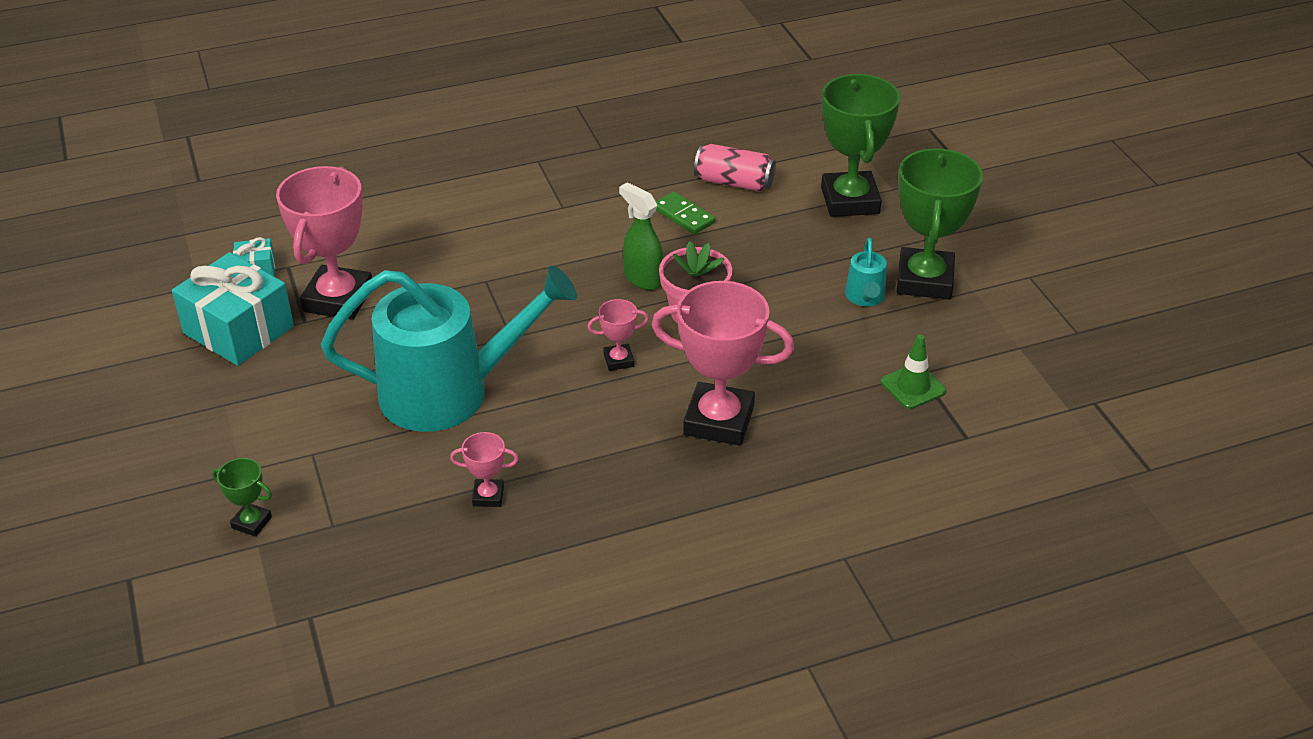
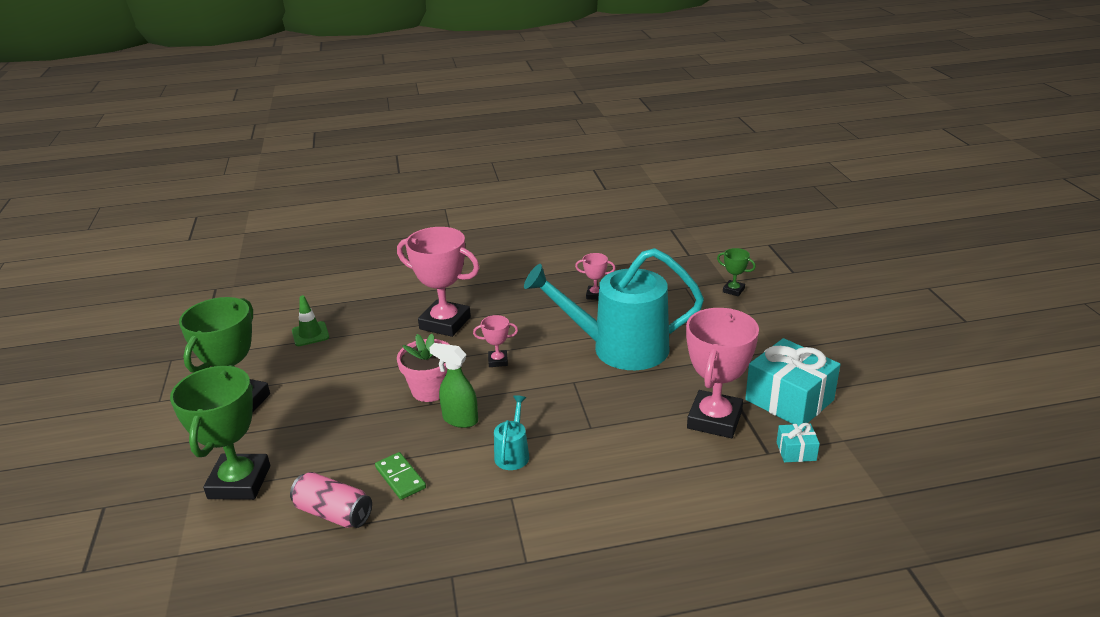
camera: 170 degrees left, 10 degrees down
green spray bottle [619,182,664,290] -> green spray bottle turned 150 degrees clockwise [429,343,478,428]
turquoise watering can [845,238,887,306] -> turquoise watering can moved to [494,395,529,470]

